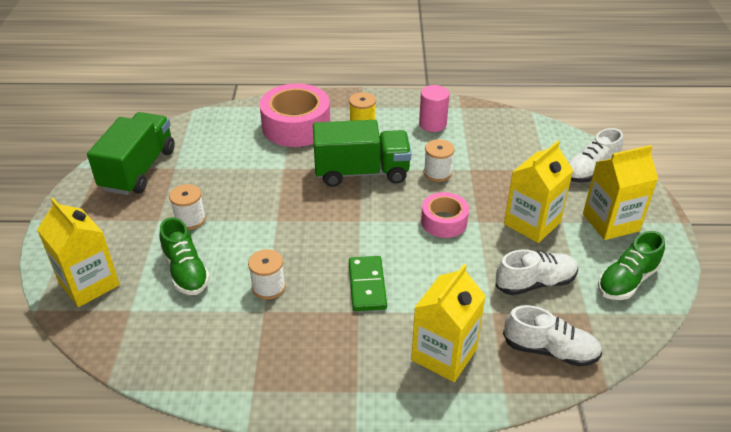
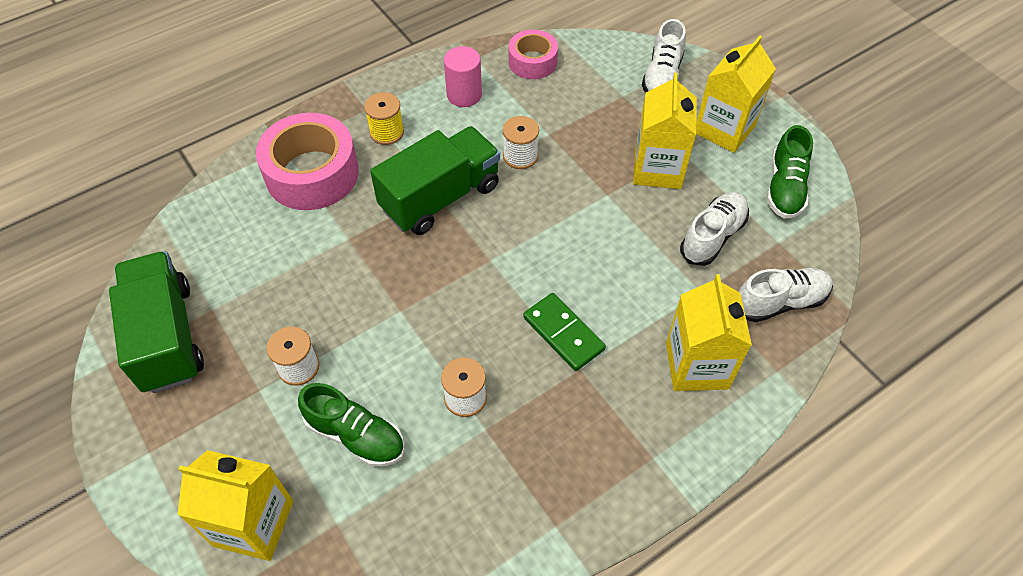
camera: 35 degrees left, 15 degrees up
pink tape [421,192,469,238] -> pink tape moved to [509,30,558,79]

